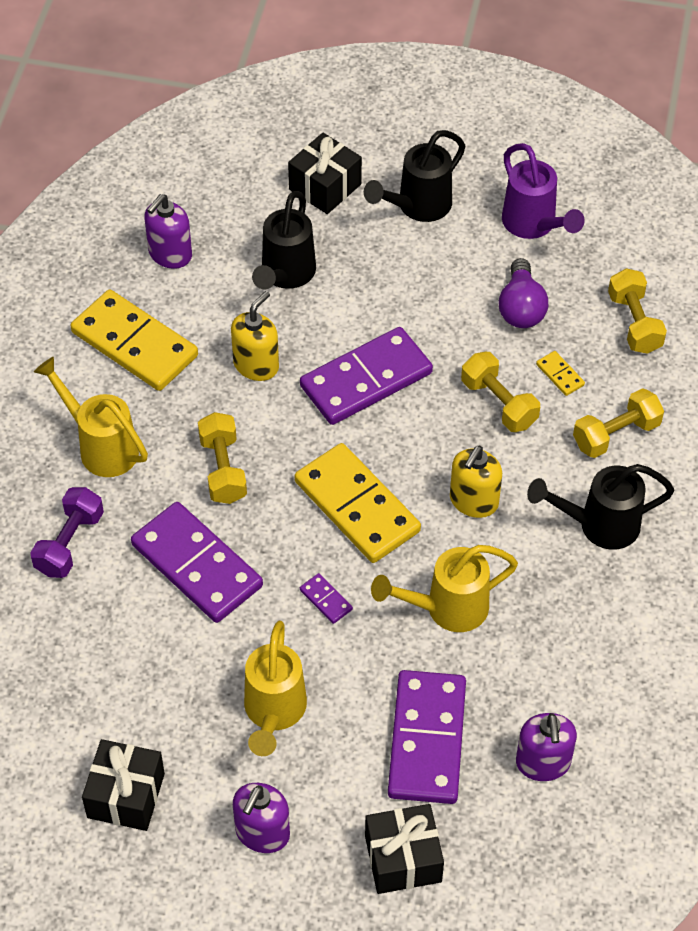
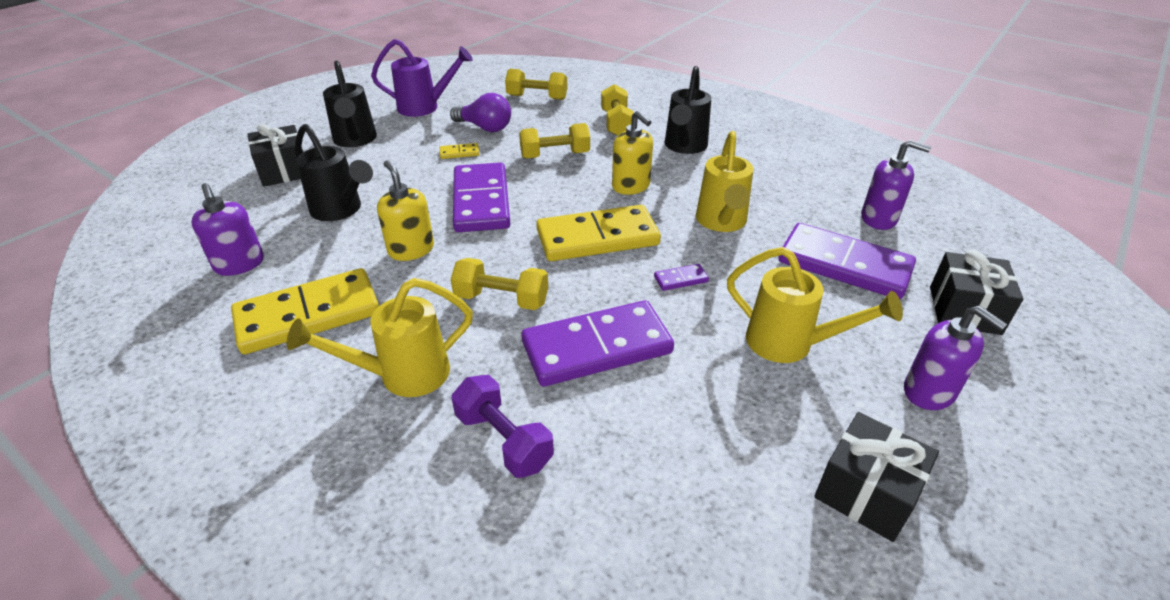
camera: 65 degrees left, 15 degrees down
yellow domino [536,351,585,396] -> yellow domino moved to [440,143,479,159]

